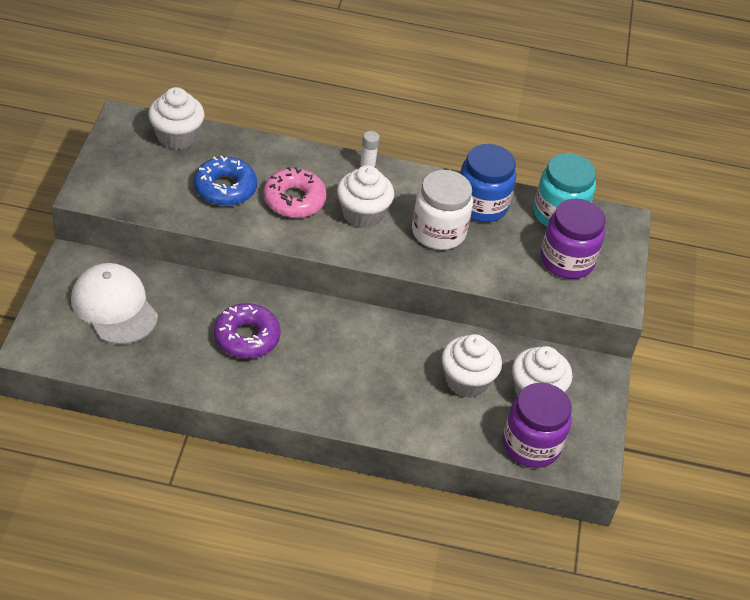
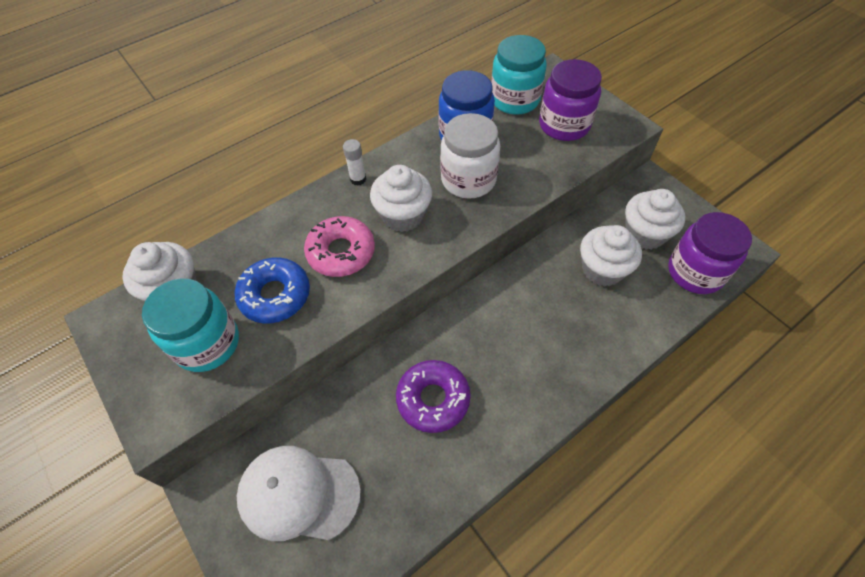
camera: 40 degrees left, 10 degrees up
none -> turquoise jar [142,278,239,372]

